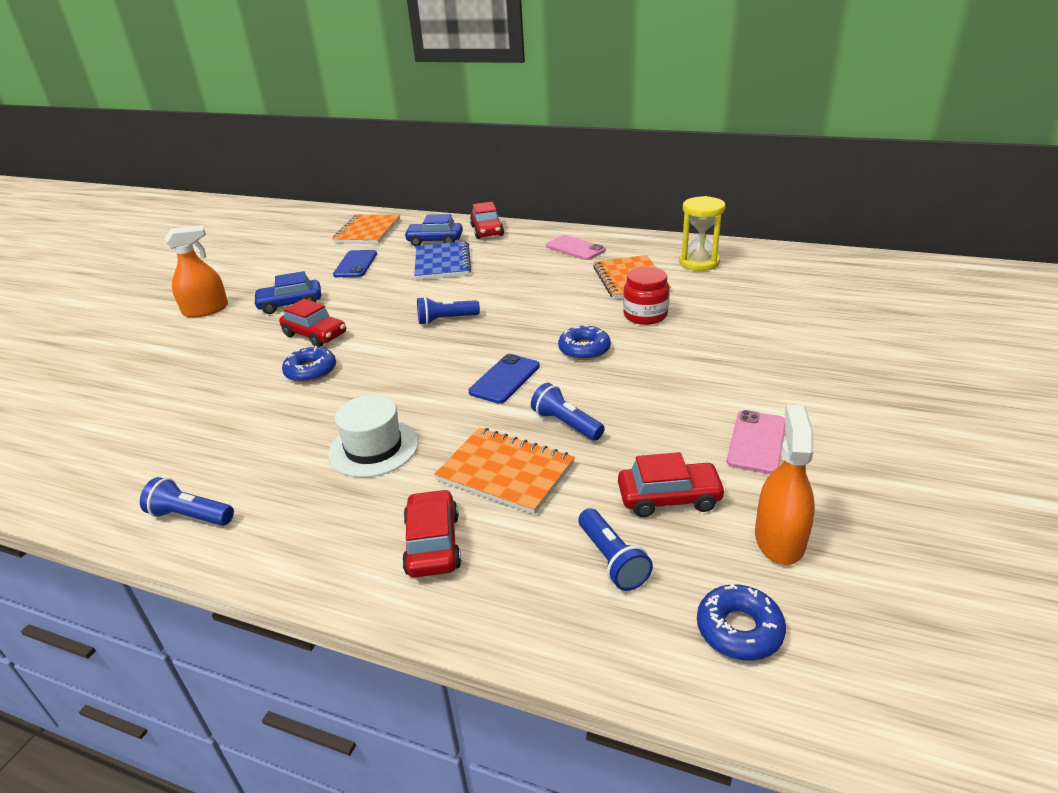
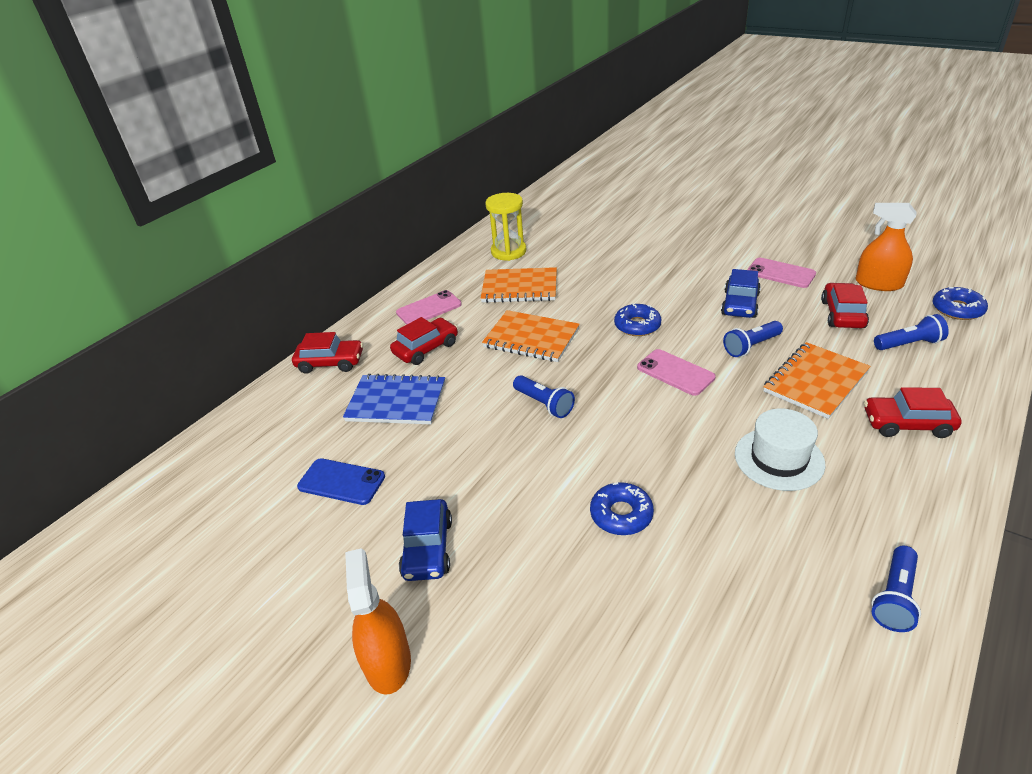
camera: 75 degrees left, 5 degrees up
red car [279,299,346,347] -> red car moved to [390,317,458,365]
orange notebook [333,214,400,244] -> orange notebook moved to [482,310,580,362]
blue car [404,214,463,246] -> blue car moved to [721,269,761,318]
blue flashlight [417,297,480,325] -> blue flashlight turned 45 degrees counterclockwise [513,375,575,418]
blue phone [468,354,540,404] -> pink phone [637,349,716,396]
red jar [623,267,669,325] -> none

